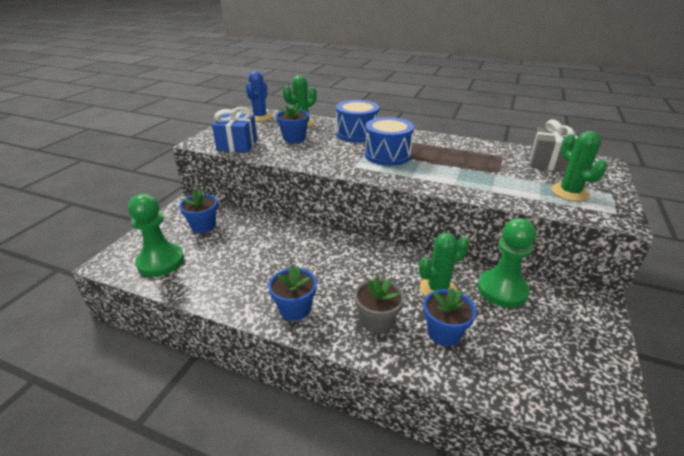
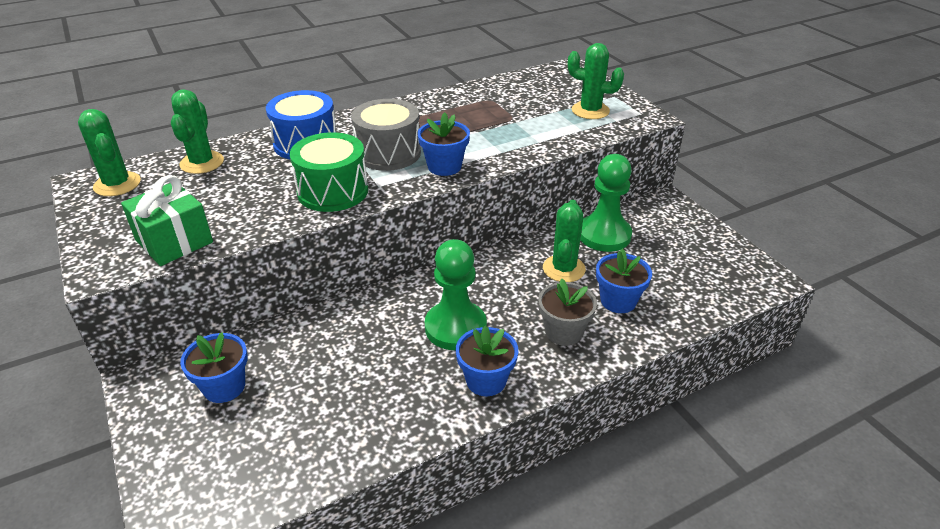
camera: 50 degrees left, 5 degrees up
green pawn [128,194,184,277] -> green pawn moved to [425,239,487,350]
blue gift [212,107,257,153] -> green gift [121,175,213,266]
blue cactus [246,71,273,121] -> green cactus [78,109,141,196]
blue flower pot [276,103,310,143] -> blue flower pot moved to [417,112,470,176]
blue drum [365,117,414,166] -> grey drum [351,99,421,171]
grey gift [530,119,578,172] -> none
none -> green drum [290,132,368,212]

